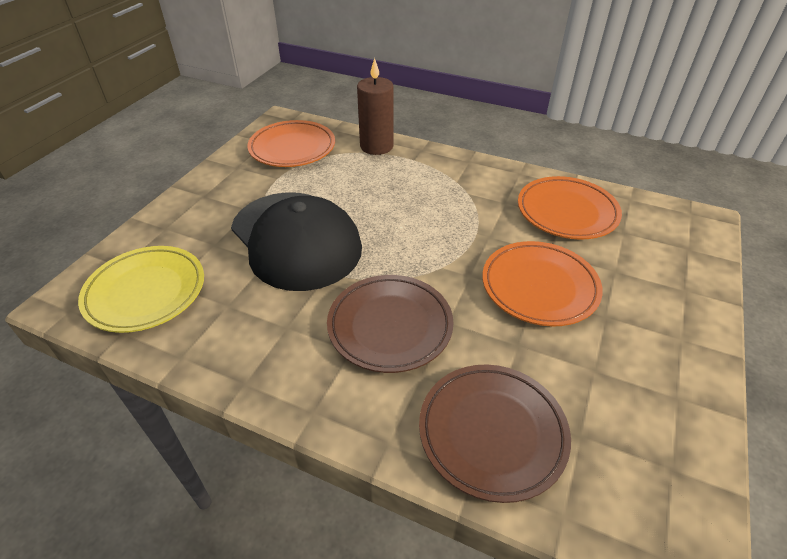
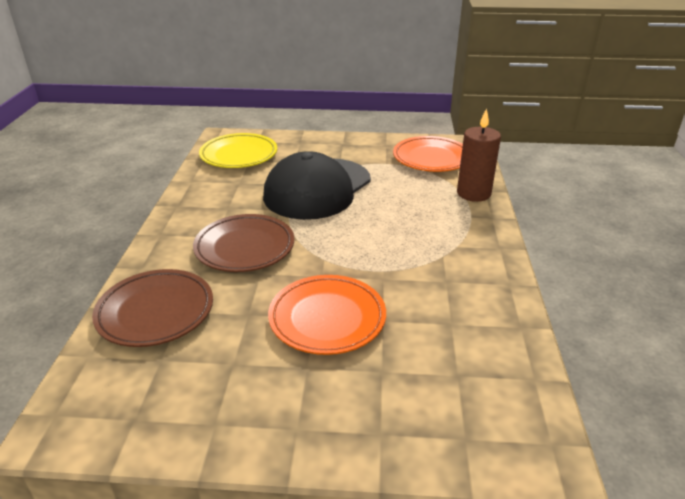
camera: 70 degrees right, 10 degrees down
orange plate [518,176,622,240] -> none

